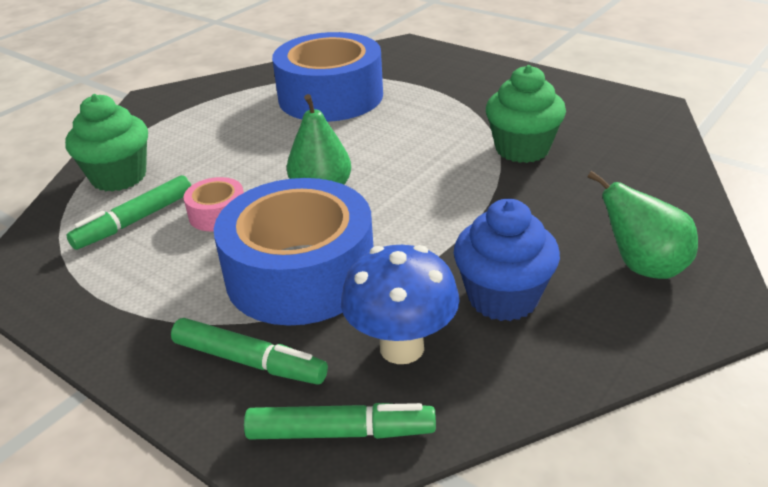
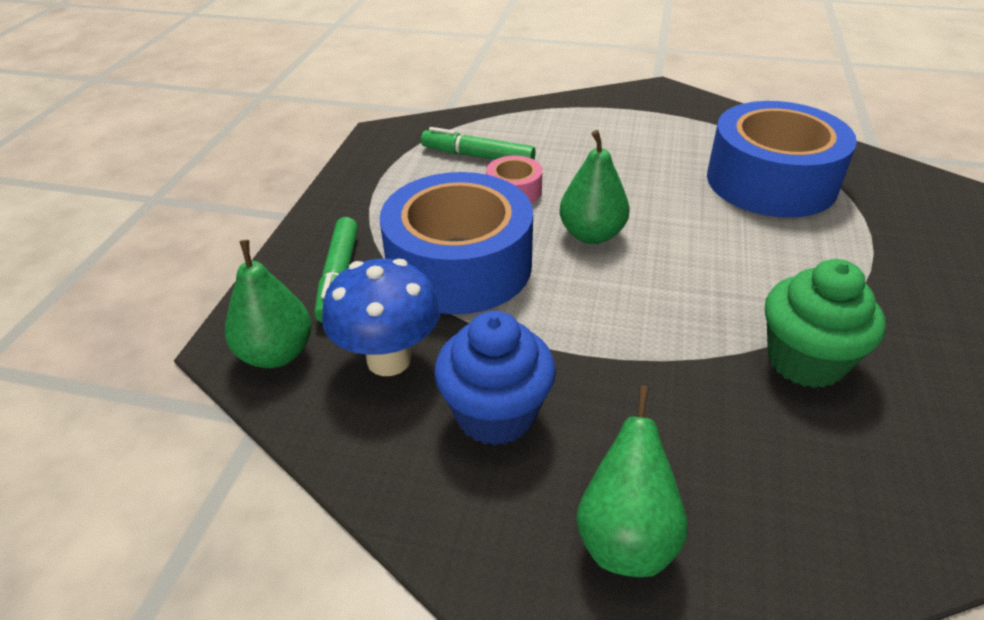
camera: 65 degrees right, 5 degrees up
green cupcake [65,94,148,192] -> none
green marker [244,403,436,439] -> green pear [225,240,312,368]

